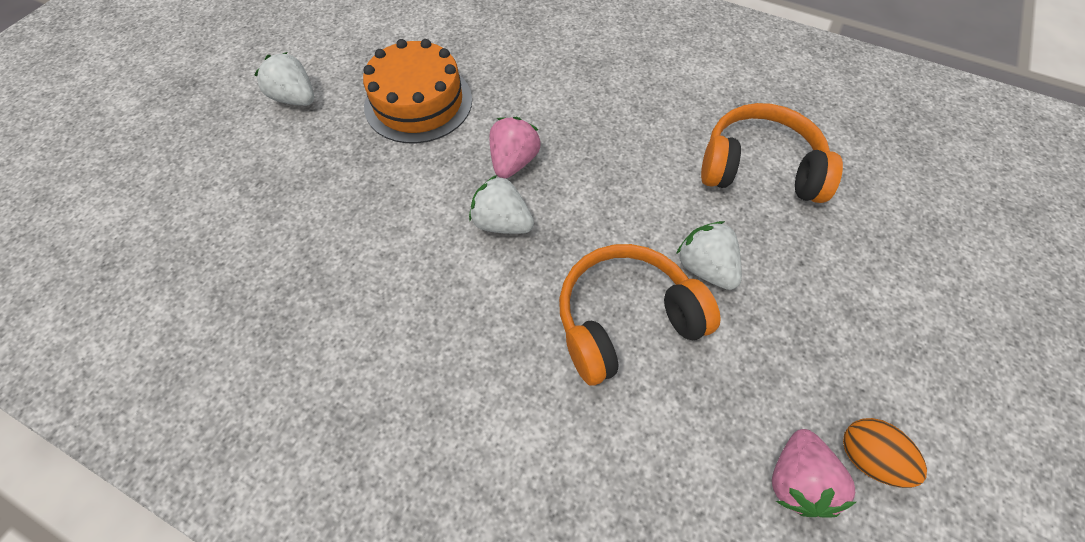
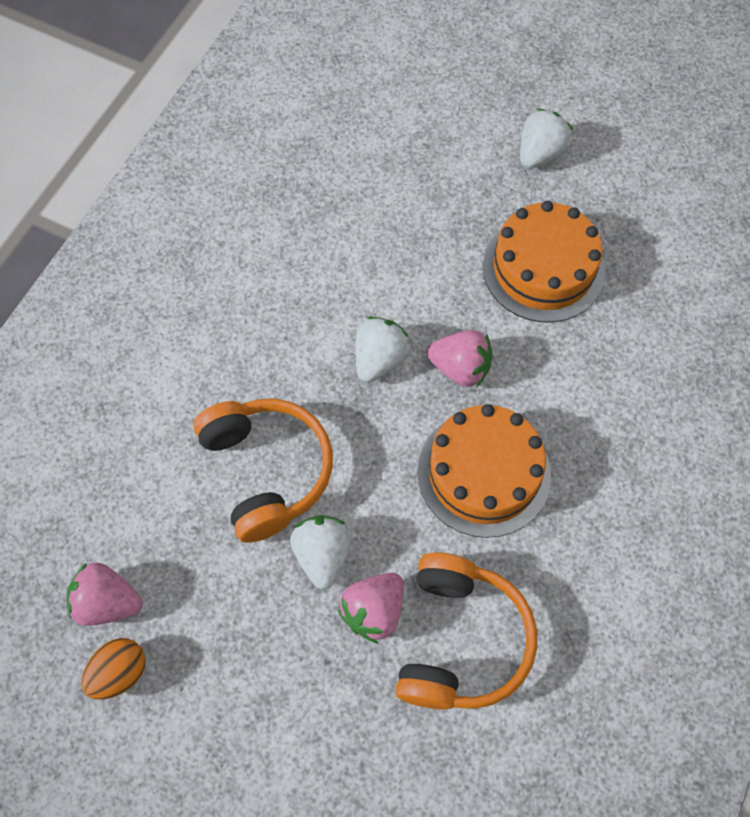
camera: 90 degrees right, 5 degrees up
white strawberry [676,221,742,290] -> white strawberry turned 60 degrees counterclockwise [290,515,352,589]
none -> pink strawberry [338,573,404,644]
none -> orange cake [417,404,551,538]

